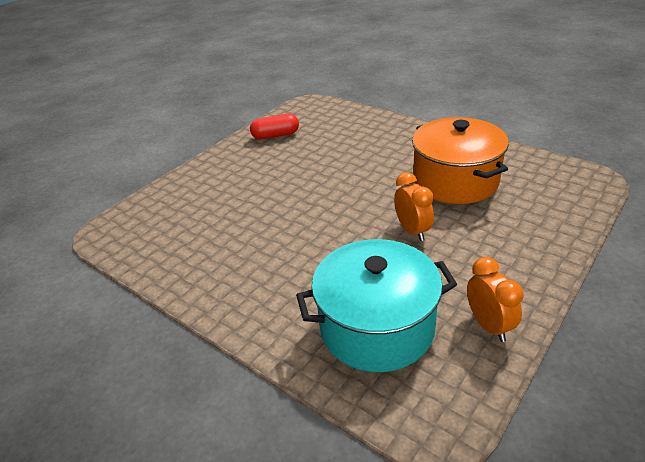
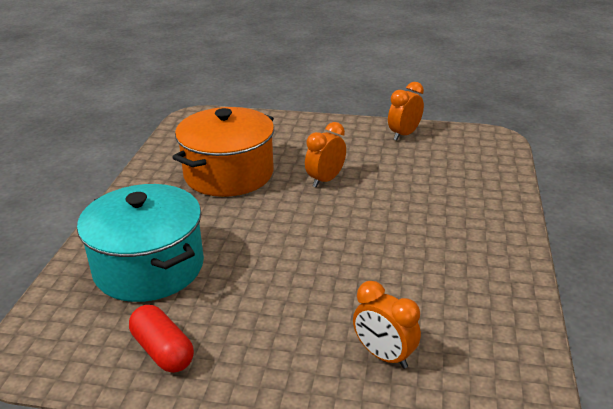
camera: 120 degrees left, 5 degrees down
turquoise pot [296,239,457,372] -> turquoise pot moved to [77,184,204,302]
none -> orange clock [353,281,421,369]

